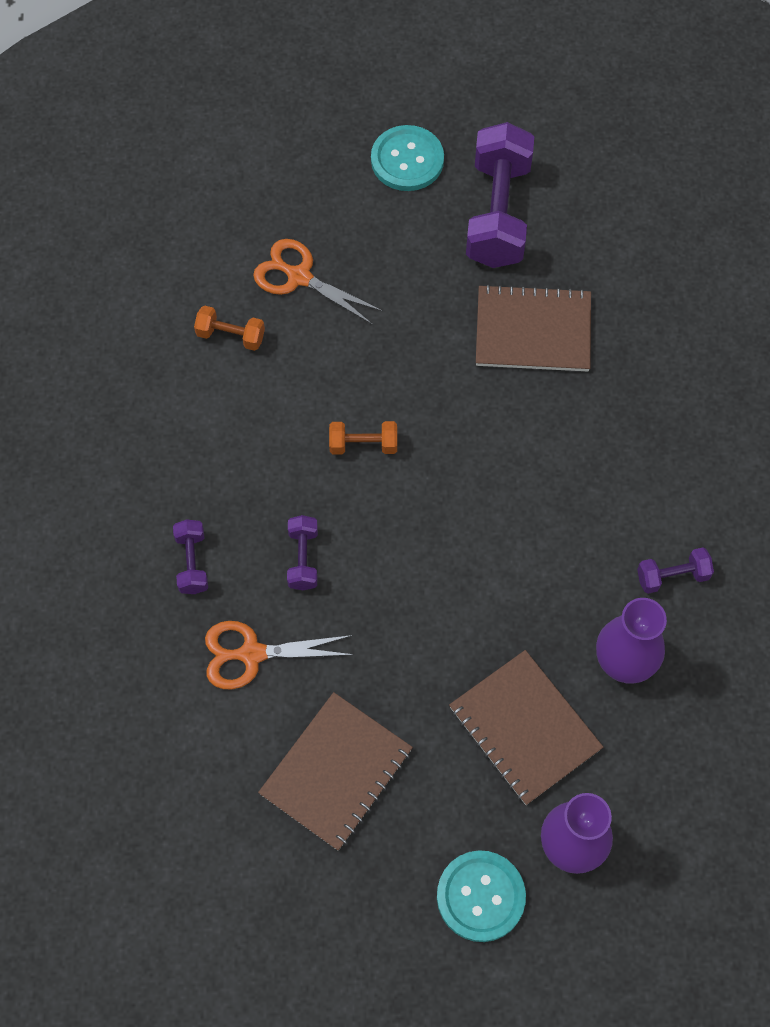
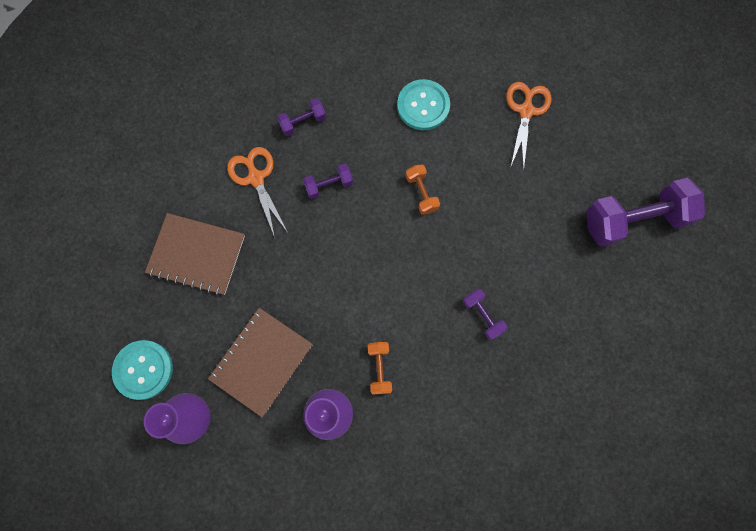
camera: 70 degrees right, 10 degrees up
orange dumbbell [194,305,265,351] -> orange dumbbell moved to [368,342,392,395]
turquoise button [371,125,444,191] -> turquoise button moved to [397,79,450,130]
brown notebook [476,284,591,371] -> none
purple dumbbell [637,548,714,594] -> purple dumbbell moved to [463,289,508,340]

